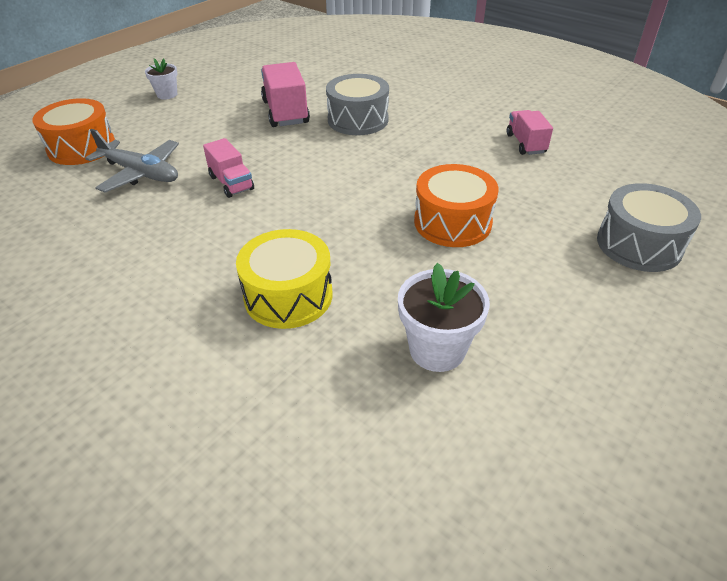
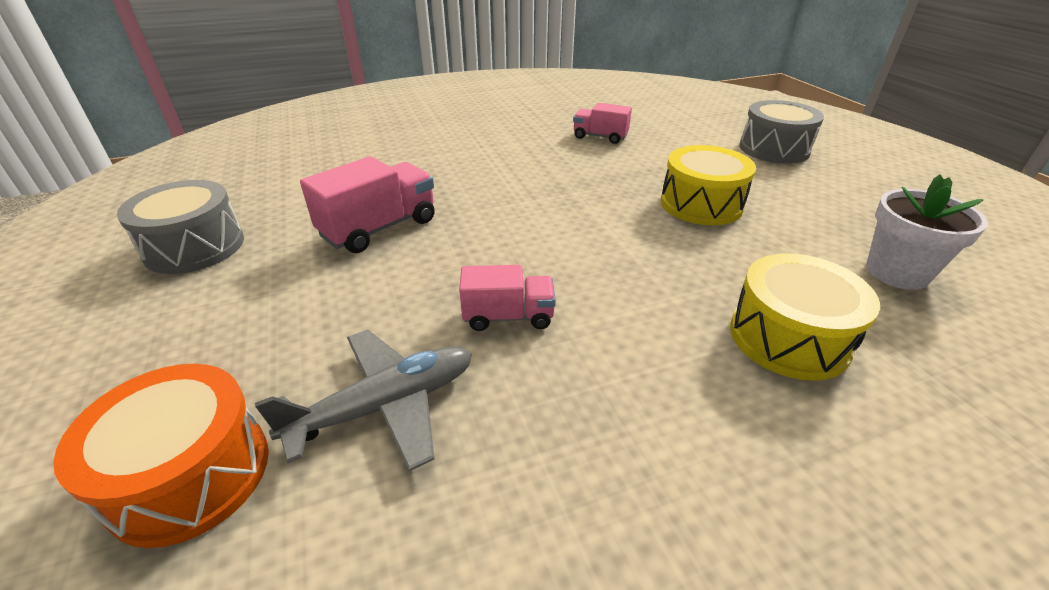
camera: 60 degrees left, 5 degrees down
white flower pot [145,58,177,100] -> none
pink truck [261,62,310,127] -> pink truck turned 120 degrees clockwise [300,156,435,253]
grey drum [326,74,389,135] -> grey drum moved to [117,180,244,274]
orange drum [414,164,498,247] -> yellow drum [661,145,756,225]

